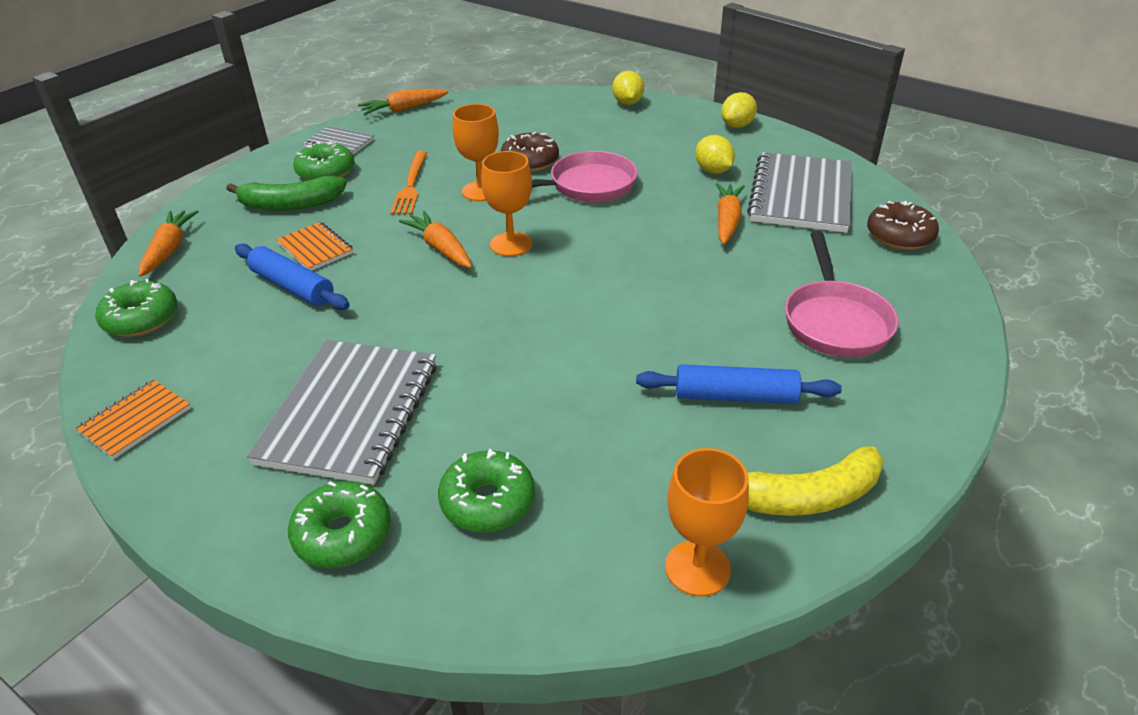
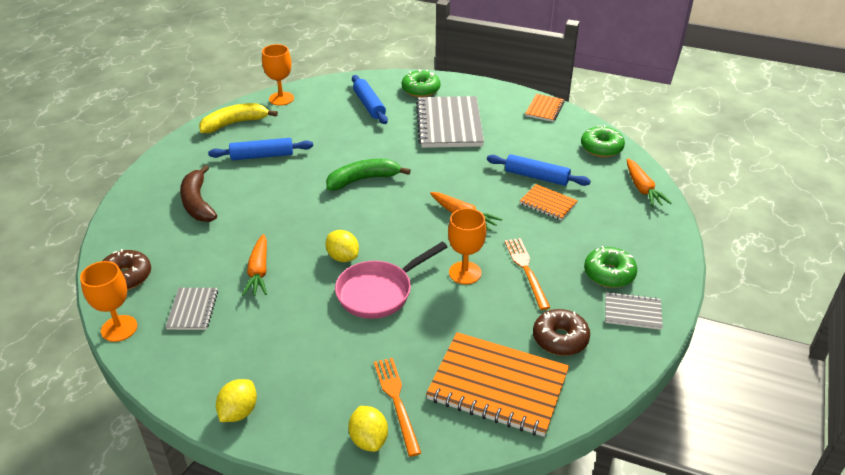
camera: 165 degrees right, 0 degrees up
green banana [226,176,347,211] -> green banana moved to [326,159,411,190]
orange carrot [358,89,448,115] -> none
green donut [438,449,535,532] -> blue rolling pin [352,75,388,124]
orange goblet [481,151,532,256] -> orange goblet moved to [80,261,137,342]
brown donut [501,132,559,172] -> brown donut moved to [533,309,590,356]
yellow lemon [695,135,735,174] -> yellow lemon moved to [325,230,359,262]
grey notebook [747,152,852,233] -> grey notebook [166,288,218,330], size x0.50
pink pan [785,231,899,357] -> brown banana [180,165,217,222]
none -> orange fork [374,358,421,457]
none -> orange notebook [426,332,569,437]

